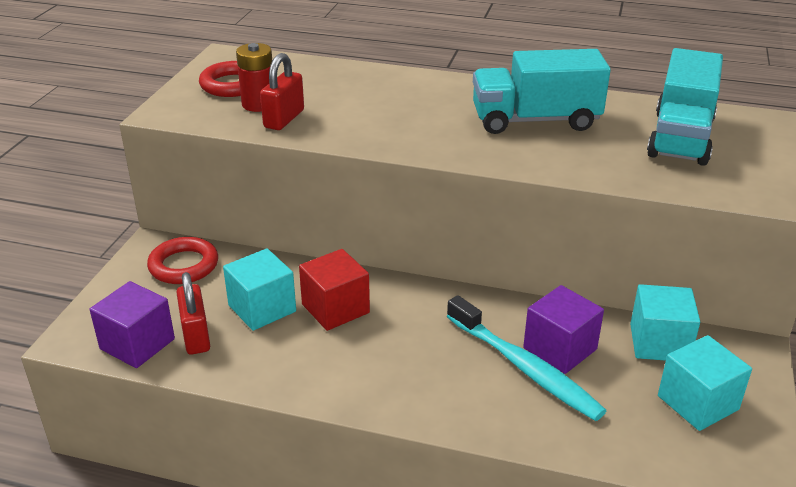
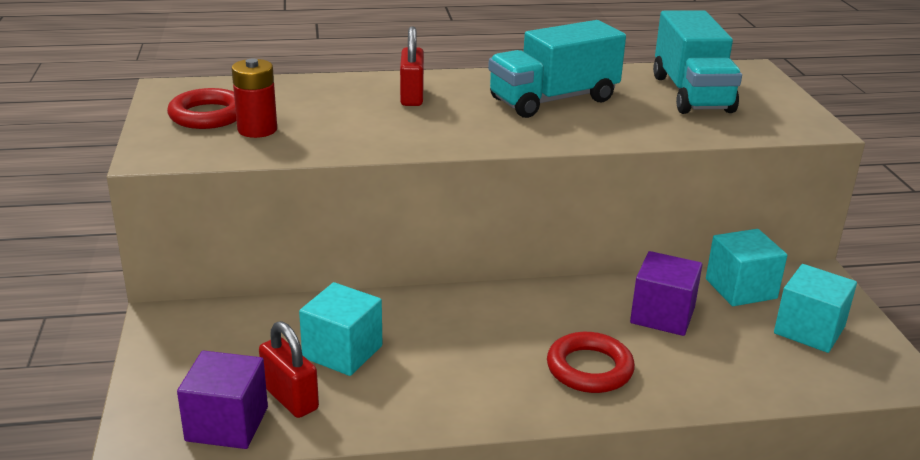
camera: 25 degrees left, 5 degrees down
red ring [147,237,218,284] -> red ring moved to [547,332,635,393]
red padlock [260,53,304,130] -> red padlock moved to [400,26,424,106]
red cube [299,249,370,331] -> none
turquoise toothbrush [447,295,607,421] -> none

